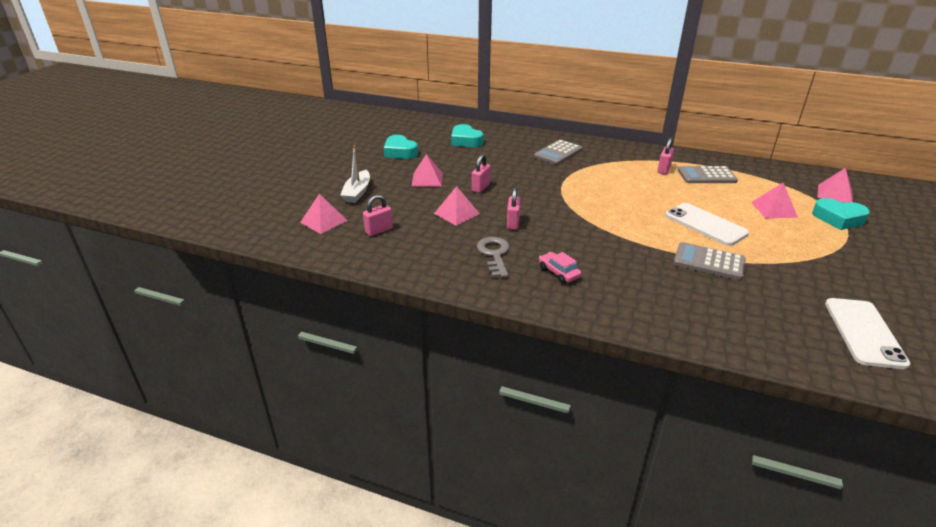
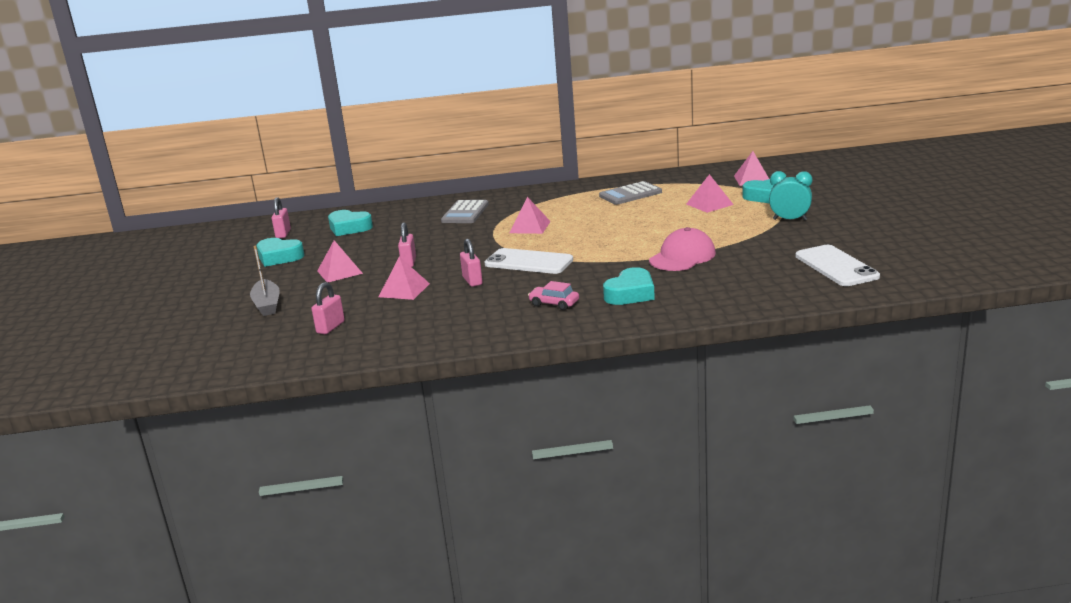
camera: 25 degrees left, 10 degrees down
pink pyramid [300,194,347,234] -> pink pyramid moved to [510,197,551,234]
white boat [340,145,370,203] -> grey boat [250,245,280,316]
grey key [477,237,510,278] -> none
pink padlock [657,138,674,174] -> pink padlock moved to [271,197,291,238]
white phone [665,203,749,246] -> white phone moved to [484,248,573,274]
grey calculator [673,242,746,280] -> pink cap [649,227,716,271]
none -> turquoise heart [603,267,655,305]
none -> turquoise clock [769,171,812,221]

